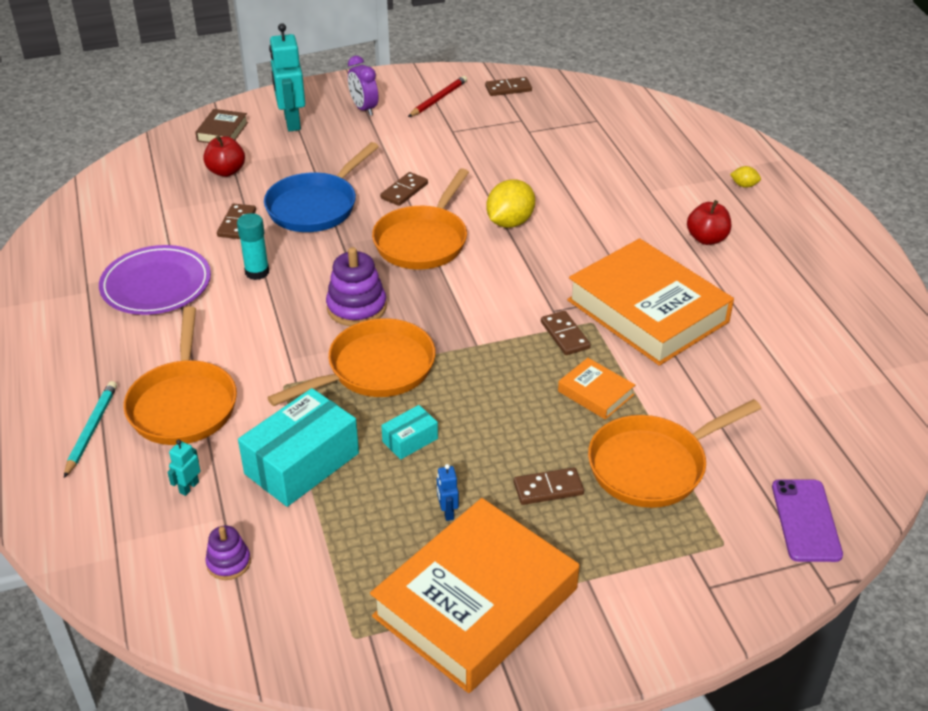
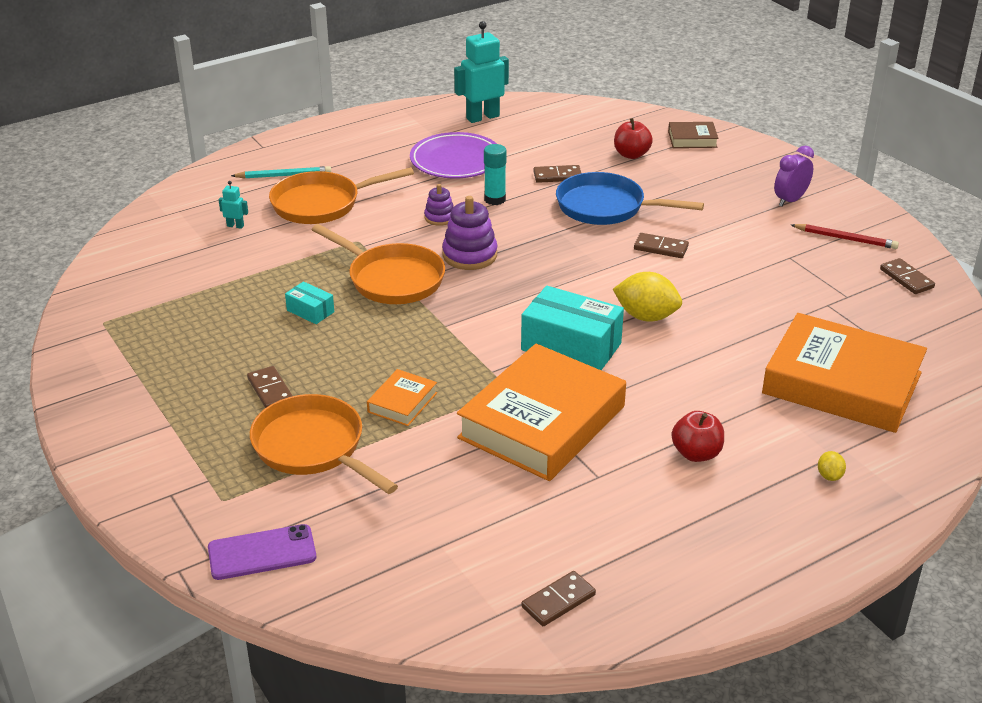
camera: 75 degrees right, 5 degrees down
purple stacking toy [205,526,251,580] -> purple stacking toy moved to [424,184,454,226]
turquoise box [238,388,359,507] -> turquoise box moved to [521,286,624,370]
turquoise robot [269,23,305,131] -> turquoise robot moved to [454,21,509,123]
orange book [370,498,579,693] -> orange book moved to [762,313,927,433]
orange pan [372,168,469,269] -> none
blue robot [437,464,459,521] -> none
brown domino [541,311,591,355] -> brown domino moved to [521,571,596,626]

